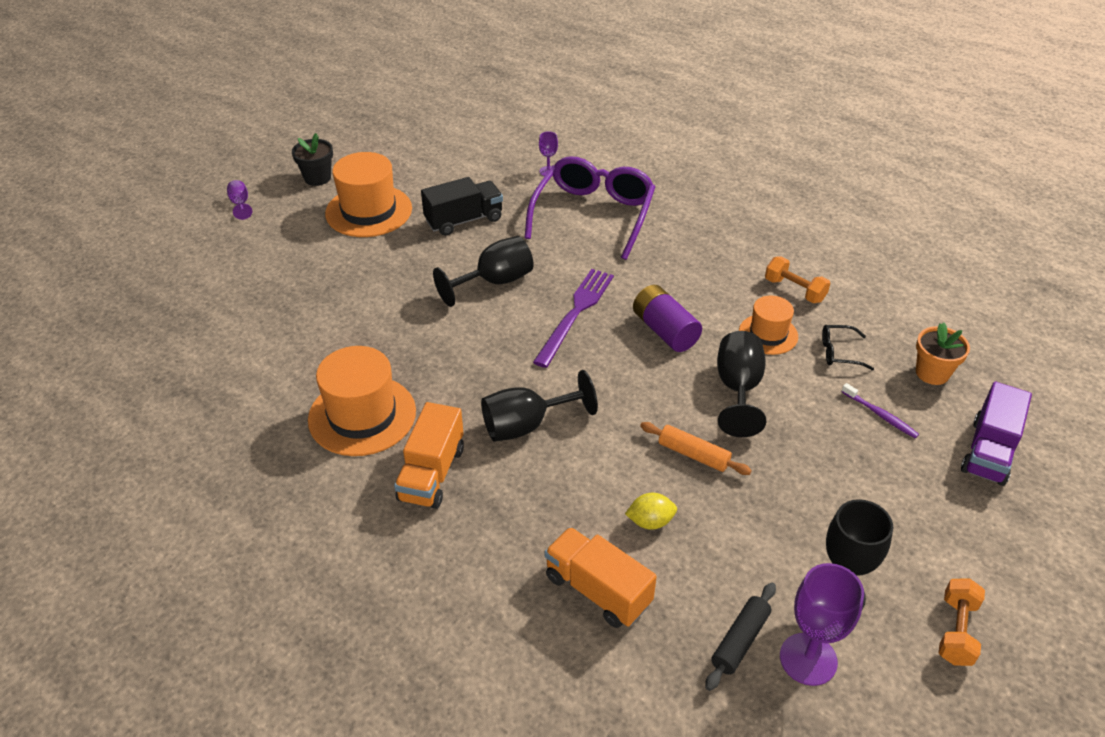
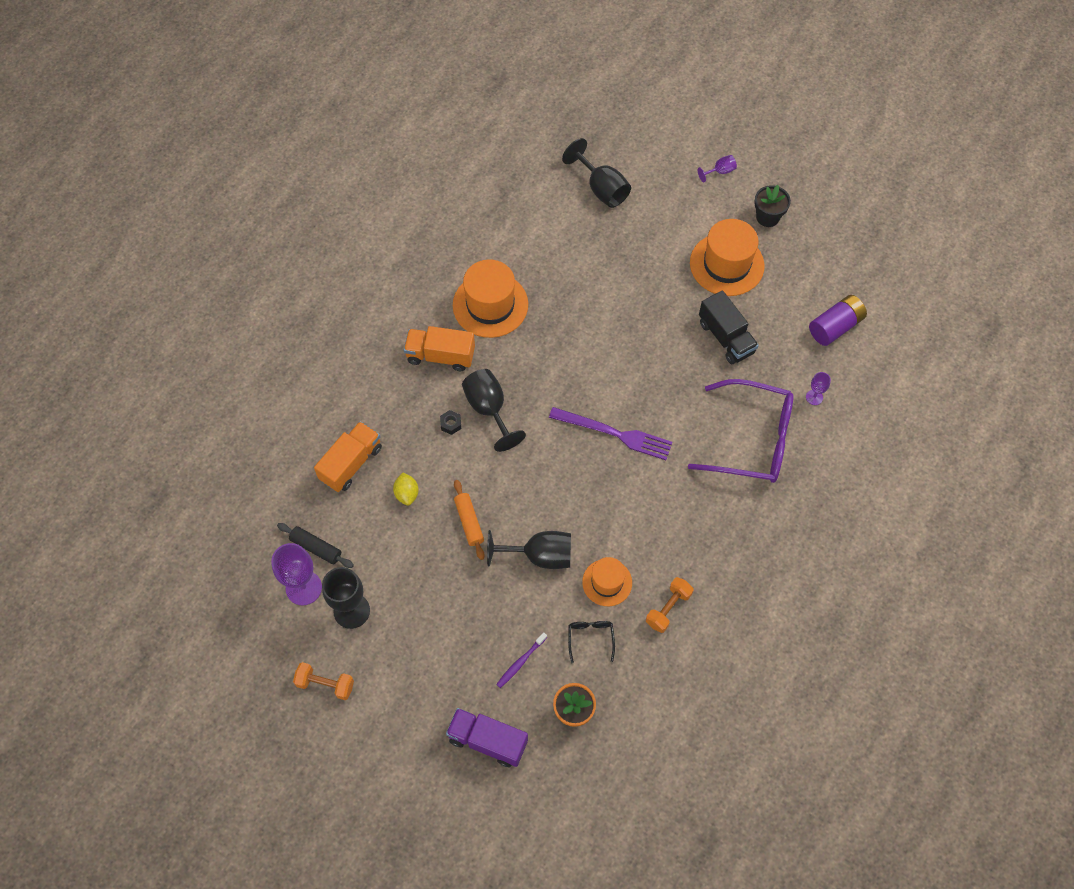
camera: 85 degrees right, 20 degrees up
black goblet [433,236,534,307] -> black goblet moved to [562,138,631,208]
purple battery [633,285,702,352] -> purple battery moved to [809,295,867,346]
orange rolling pin [640,422,752,475] -> orange rolling pin turned 45 degrees counterclockwise [454,480,485,560]
none -> black nut [440,410,461,435]

